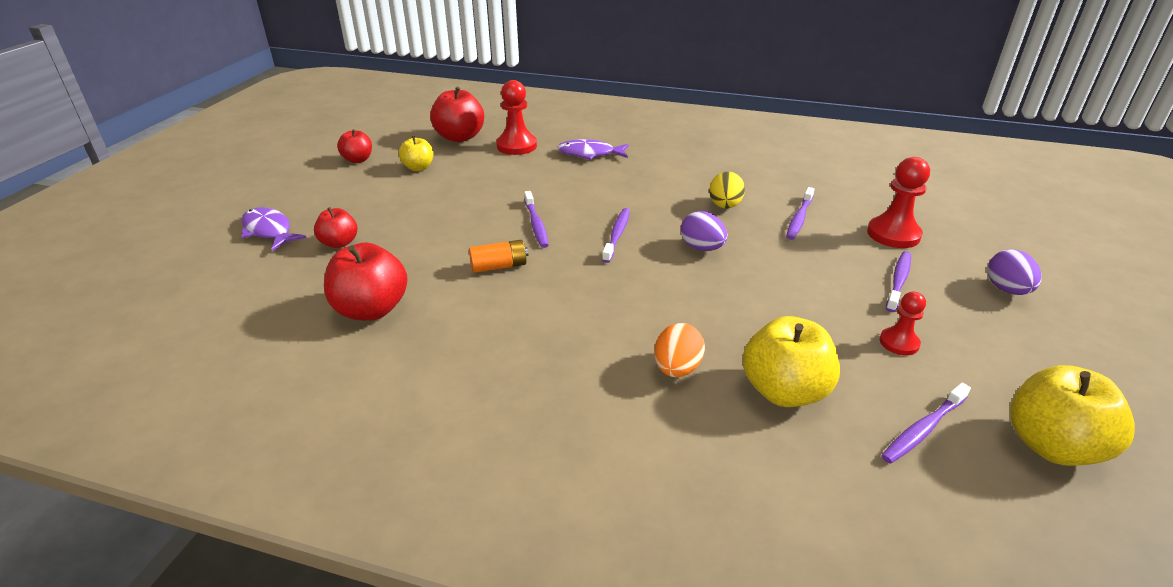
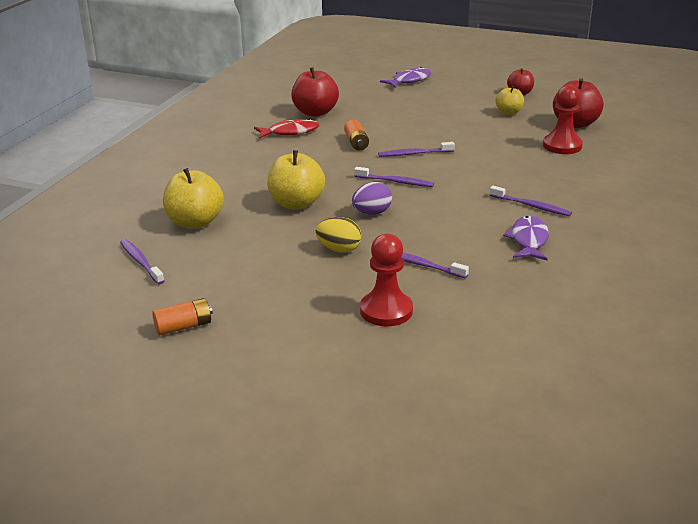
camera: 95 degrees right, 5 degrees down
red apple [314,207,358,248] -> none
purple fish [557,139,629,160] -> purple fish moved to [503,216,549,260]
orange egg [654,323,705,377] -> none
yellow egg [709,172,745,208] -> yellow egg moved to [315,217,362,253]
red pawn [880,292,926,355] -> none
purple toothbrush [886,251,911,312] -> purple toothbrush moved to [490,186,572,216]
purple egg [988,249,1041,295] -> none
yellow apple [1010,365,1135,466] -> yellow apple moved to [267,150,325,210]
none -> orange battery [152,298,213,335]
none -> red fish [254,119,319,139]

